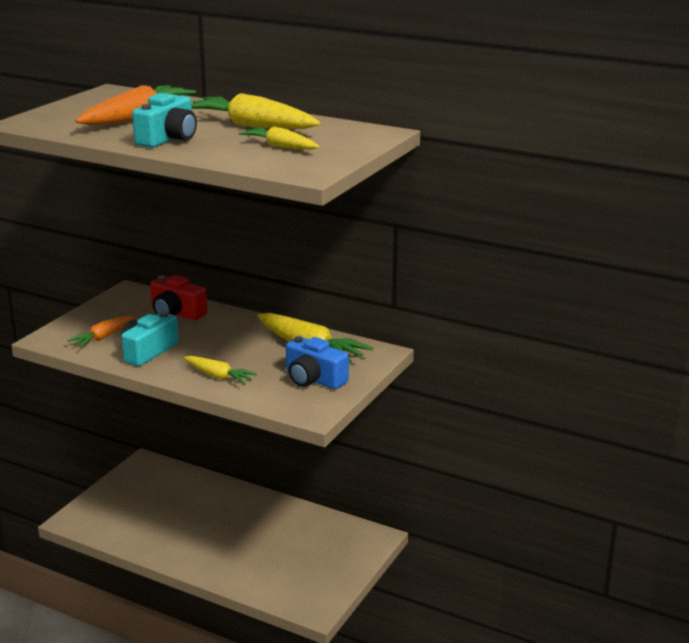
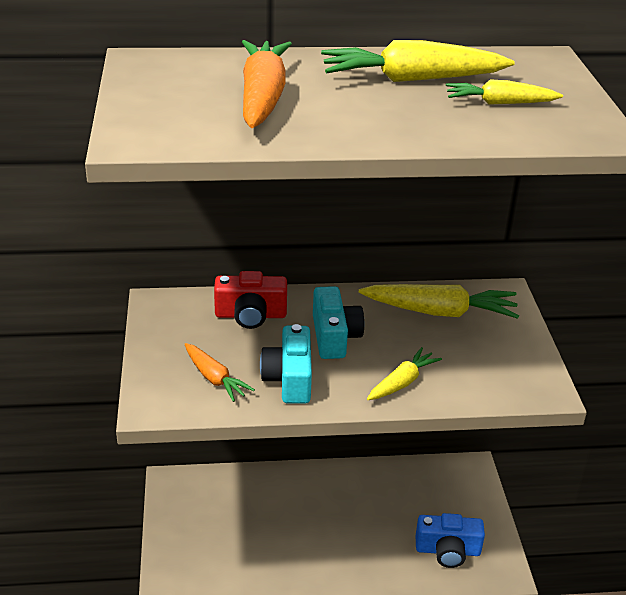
camera: 35 degrees left, 10 degrees up
orange carrot [67,316,135,348] -> orange carrot turned 45 degrees counterclockwise [185,343,255,402]
turquoise camera [132,93,197,148] -> turquoise camera moved to [313,286,365,359]
yellow carrot [183,356,257,384] -> yellow carrot turned 45 degrees counterclockwise [367,347,442,400]
blue camera [286,336,349,389] -> blue camera moved to [416,513,485,568]

